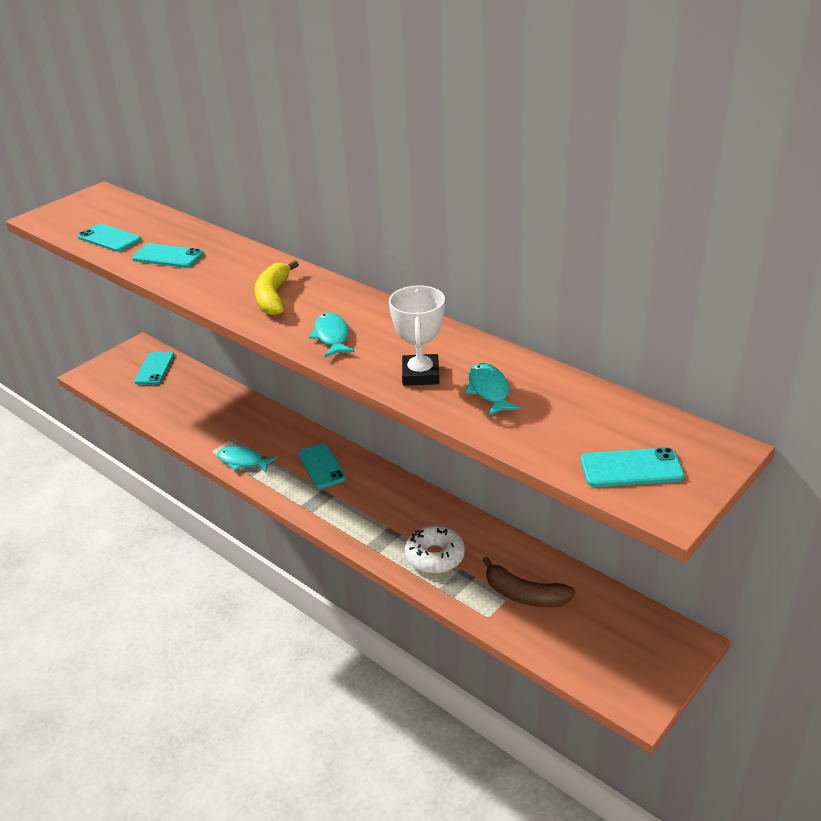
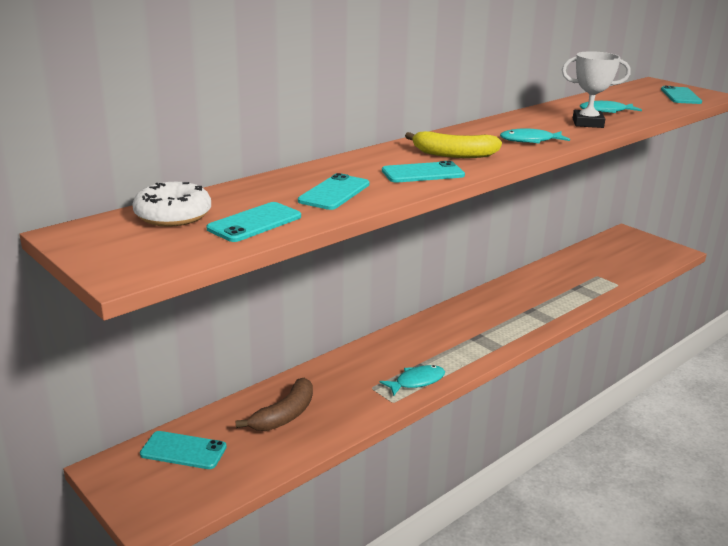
camera: 85 degrees left, 10 degrees down
turquoise fish [217,447,277,473] -> turquoise fish turned 150 degrees counterclockwise [380,365,445,396]
turquoise phone [298,443,346,489] -> turquoise phone moved to [382,161,465,183]
white donut [405,525,465,574] -> white donut moved to [132,182,211,227]
brown banana [482,557,575,607] -> brown banana moved to [236,378,313,431]

